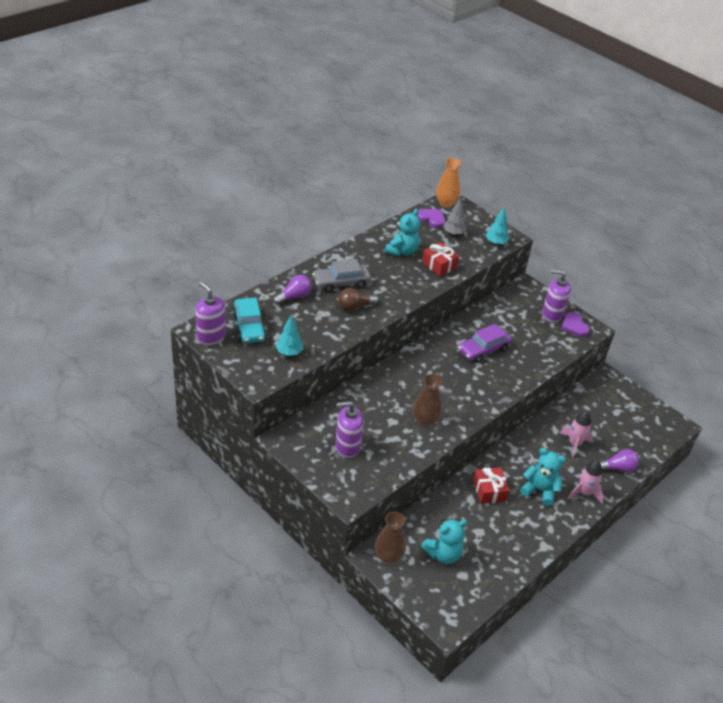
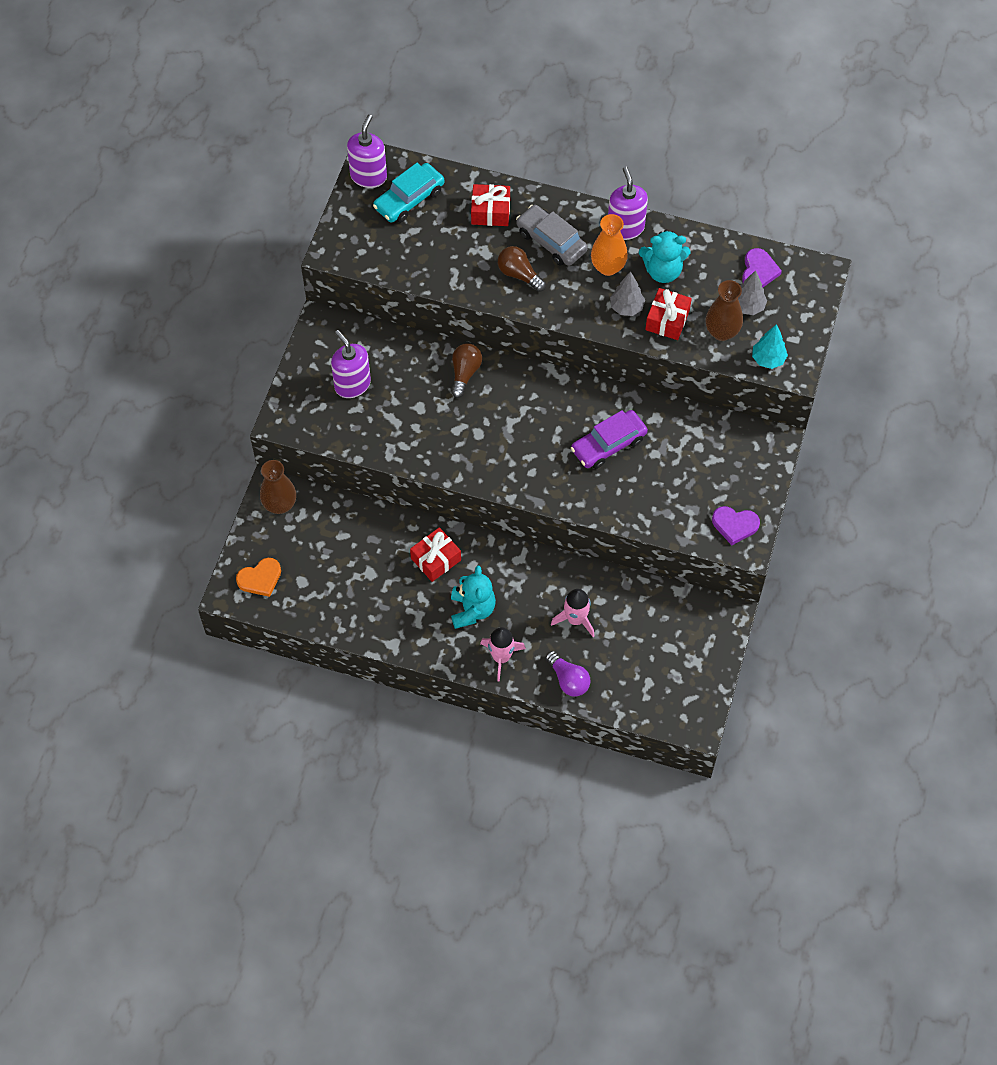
camera: 65 degrees right, 20 degrees up
purple light bulb [273,275,312,305] -> red gift [471,184,510,226]
turquoise tree [276,315,303,356] -> none
brown vase [413,374,442,428] -> brown vase moved to [705,280,743,341]
turquoise teddy bear [421,519,467,564] -> none
orange vase [436,158,461,208] -> orange vase moved to [591,214,628,276]
purple car [458,324,512,363] -> purple car turned 60 degrees counterclockwise [571,410,648,469]
purple soap dispenser [542,270,571,323] -> purple soap dispenser moved to [608,167,648,240]
purple heart [561,312,590,337] -> purple heart turned 120 degrees counterclockwise [712,506,760,545]
none -> orange heart [236,558,281,597]
none -> brown light bulb [452,343,482,398]
none -> grey tree [610,271,645,316]

